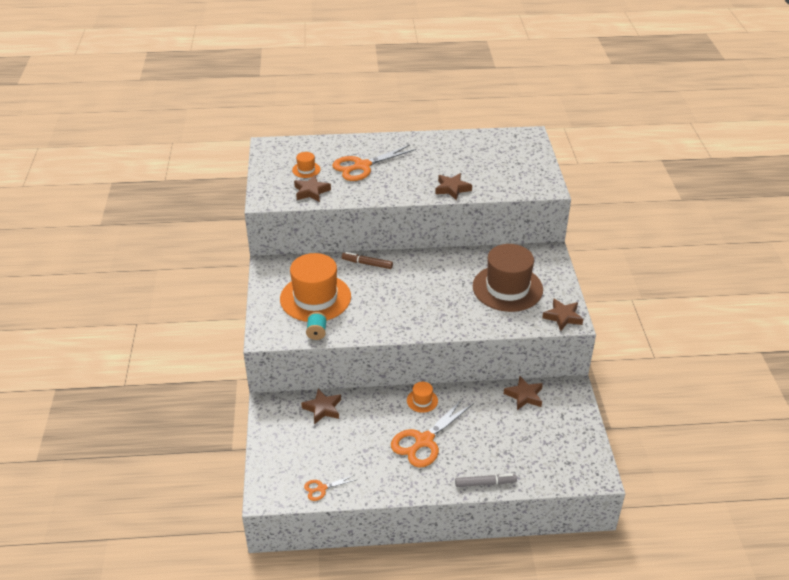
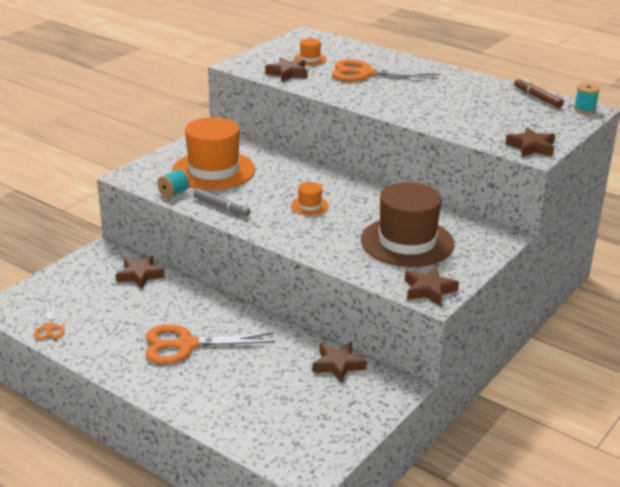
camera: 40 degrees right, 10 degrees down
orange scissors [304,475,355,501] -> orange scissors turned 120 degrees counterclockwise [34,303,65,340]
brown marker [342,252,393,269] -> brown marker moved to [514,78,564,108]
orange hat [407,382,438,413] -> orange hat moved to [291,182,329,215]
brown star [435,173,472,200] -> brown star moved to [505,127,555,157]
grey marker [455,474,517,487] -> grey marker moved to [193,188,251,217]
none -> turquoise spool [574,83,600,114]

